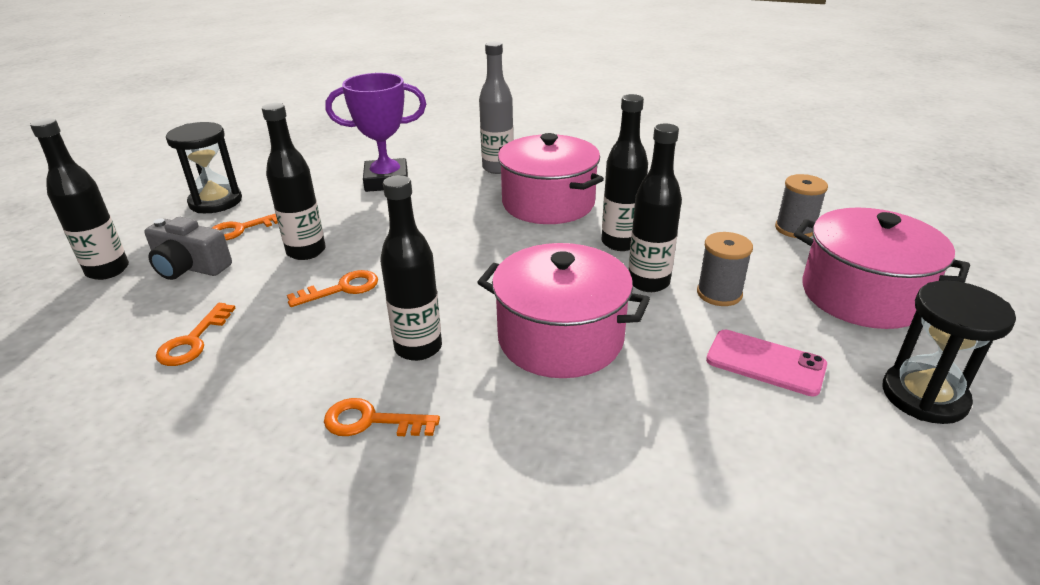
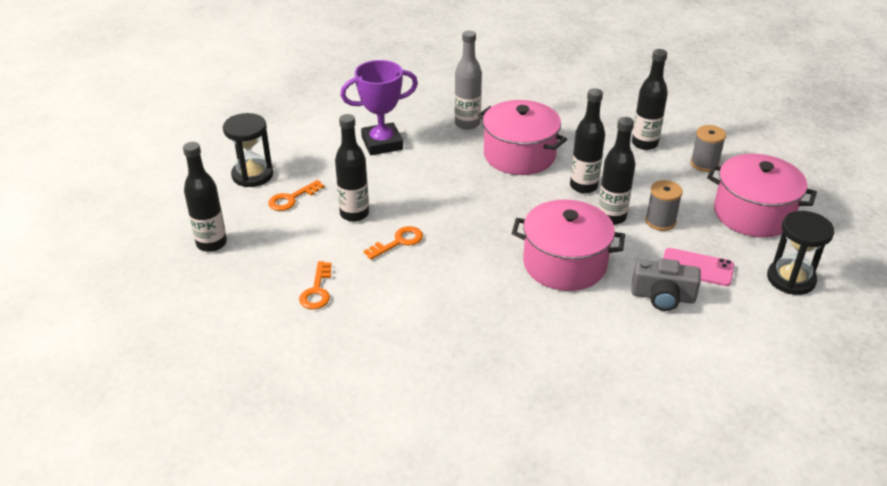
camera: 10 degrees left, 5 degrees up
grey camera [144,217,232,280] -> grey camera moved to [631,259,701,311]
orange key [324,398,440,436] -> none
black bottle [380,175,442,361] -> black bottle moved to [632,49,668,150]

